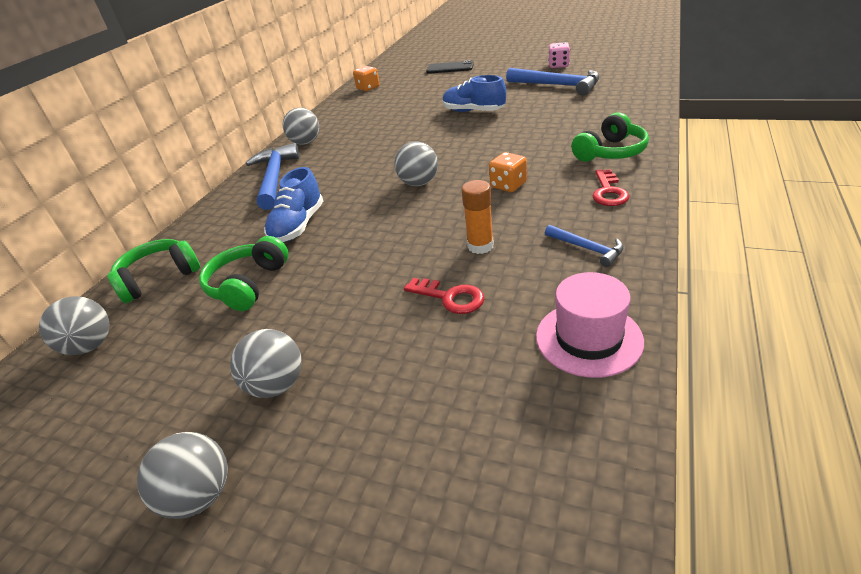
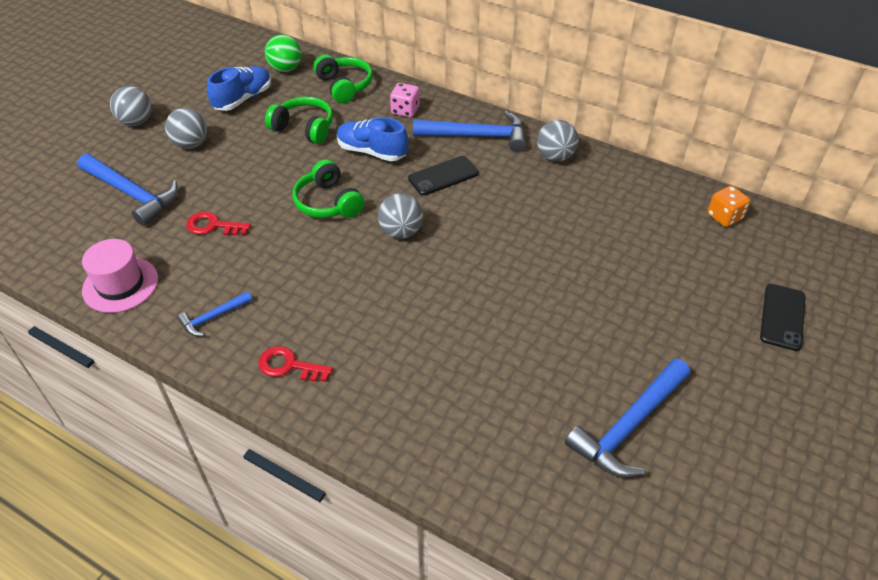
camera: 95 degrees right, 10 degrees up
grey ball [39,296,109,355] -> green ball [265,34,302,72]
red key [404,278,484,314] -> red key turned 60 degrees clockwise [186,211,251,235]
blue shoe [443,75,506,112] -> blue shoe moved to [207,66,271,111]
orange glue stick [461,180,494,254] -> none
orange dice [489,152,527,192] -> none
pink dice [548,42,570,68] -> pink dice moved to [390,83,420,117]
green headphones [571,112,649,162] -> green headphones moved to [292,159,364,218]
none -> blue hammer [77,154,178,226]
none -> black phone [408,156,479,196]

